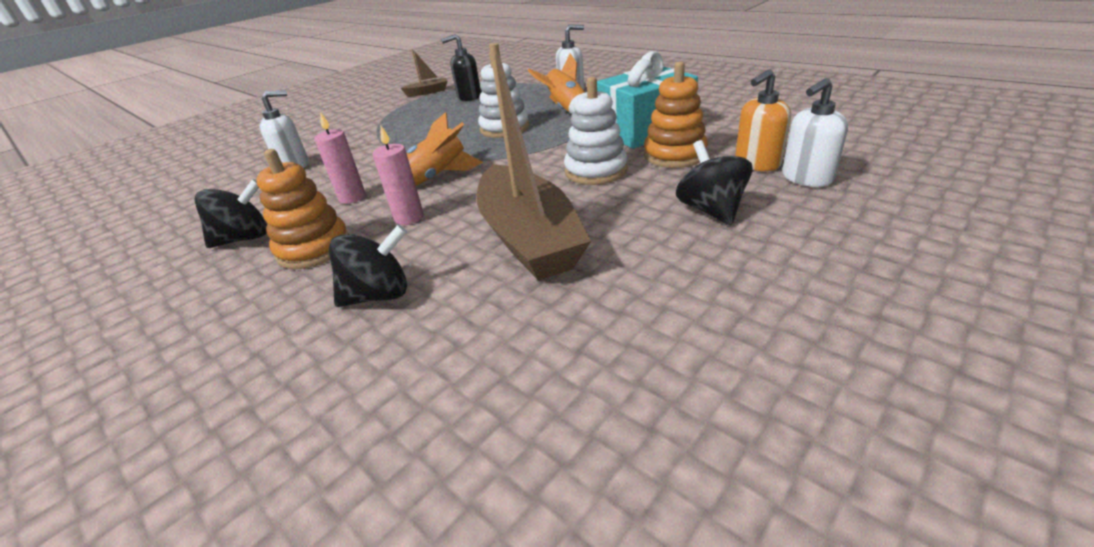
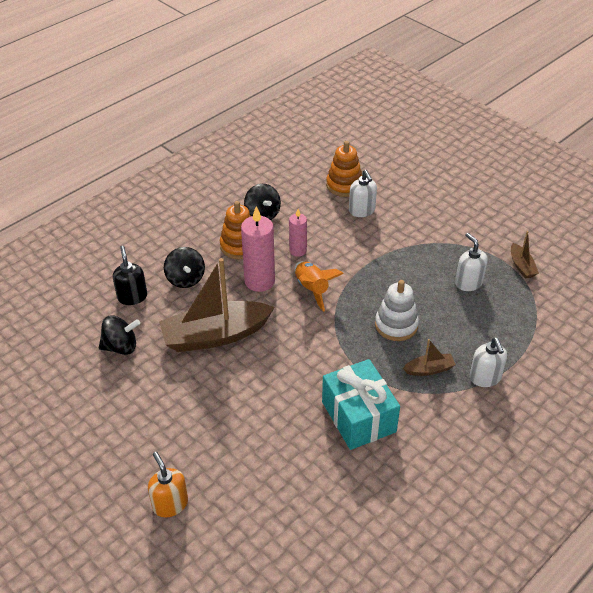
camera: 90 degrees right, 10 degrees up
pink candle [372,126,424,225] -> pink candle [241,206,275,292], size x1.70
black soap dispenser [441,34,481,101] -> black soap dispenser moved to [113,246,147,305]
orange rocket [527,53,585,114] -> brown boat [403,339,456,376]
white stacking toy [564,77,628,185] -> none
orange stacking toy [644,61,708,168] -> orange stacking toy moved to [326,141,362,197]
black spinning top [676,140,752,225] -> black spinning top moved to [99,315,140,355]
orange soap dispenser [735,69,791,171] -> orange soap dispenser moved to [148,452,188,517]
white soap dispenser [782,78,848,187] -> white soap dispenser moved to [455,233,488,291]

